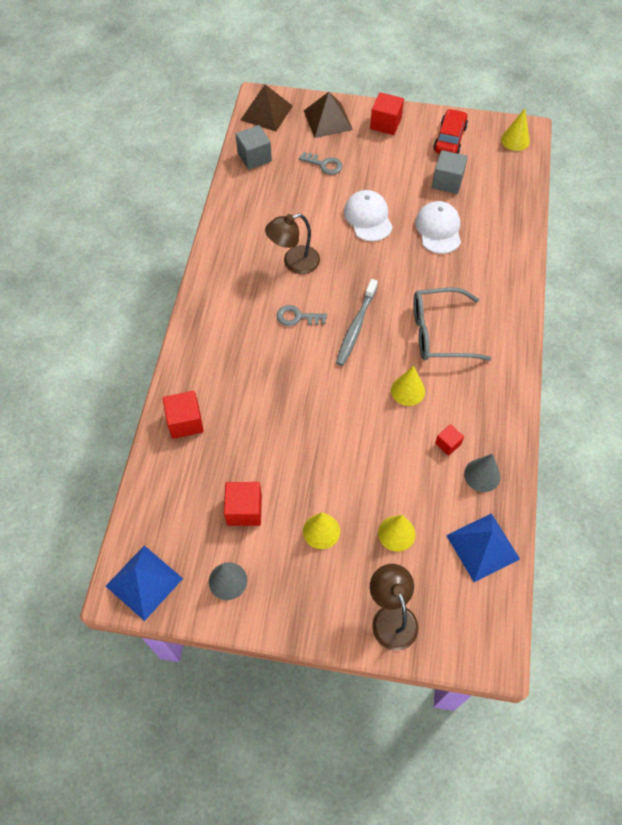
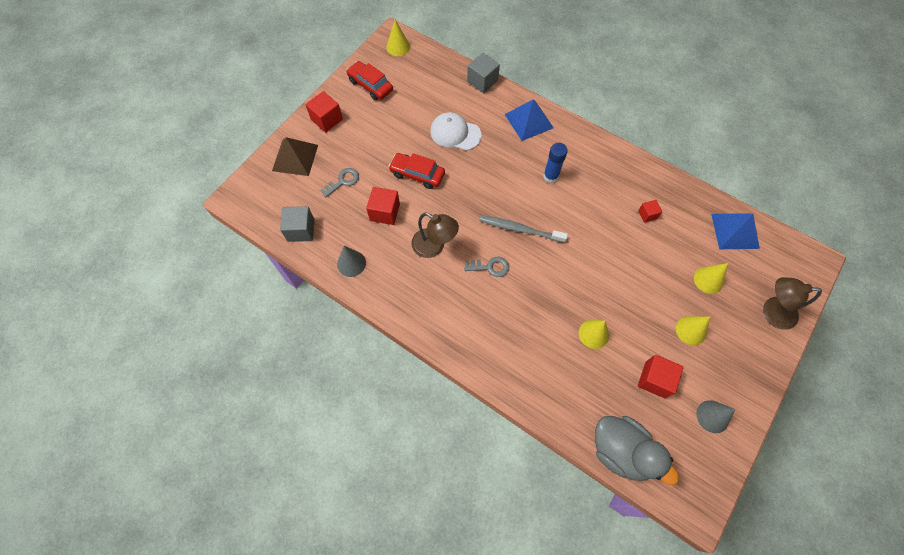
camera: 65 degrees left, 5 degrees up
blue pyramid [106,545,183,621] -> blue pyramid moved to [505,99,554,141]
red cube [163,391,204,439] -> red cube moved to [366,187,400,225]
brown pyramid [241,85,293,131] -> none
brown lamp [265,213,320,274] -> brown lamp turned 60 degrees counterclockwise [411,212,459,258]
grey key [276,305,327,326] -> grey key turned 120 degrees counterclockwise [464,257,509,277]
grey toothbrush [336,279,378,366] -> grey toothbrush turned 150 degrees clockwise [480,215,568,243]
white cap [344,190,393,241] -> red car [388,153,445,189]
yellow cone [391,366,425,406] -> yellow cone moved to [579,320,609,349]
grey glasses [413,287,491,361] -> blue glue stick [543,143,568,183]
grey cube [432,150,468,194] -> grey cube moved to [467,53,500,93]
grey cone [464,454,500,492] -> grey cone moved to [337,246,366,277]
none -> grey duck [595,416,679,485]

